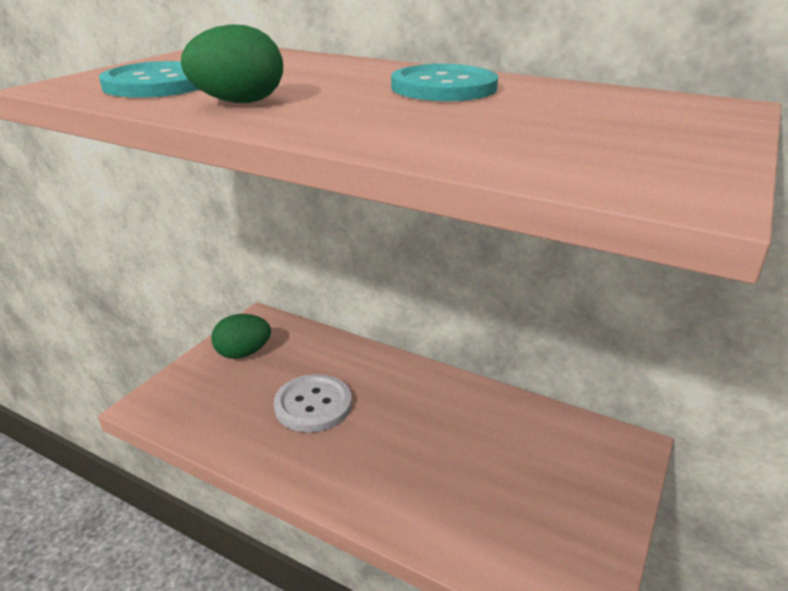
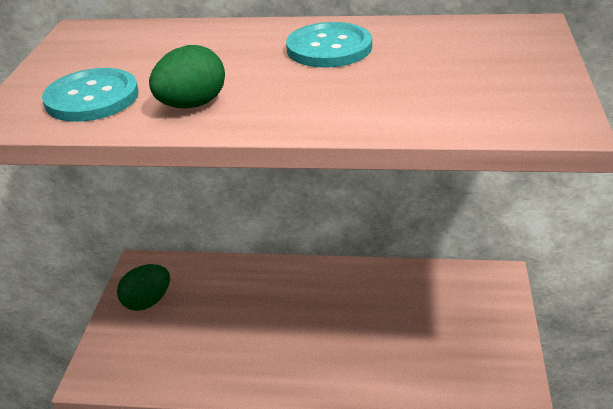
camera: 20 degrees left, 5 degrees up
white button [274,374,352,433] -> none

